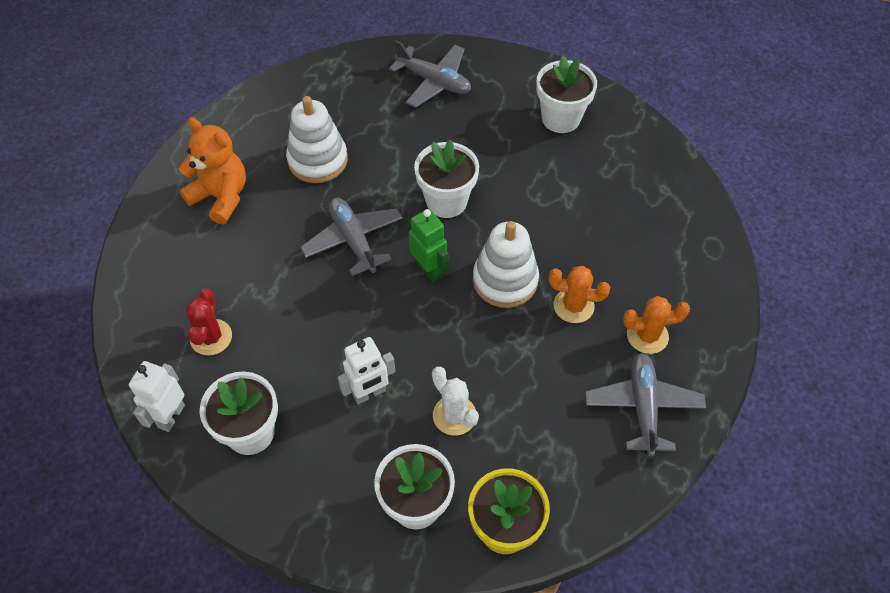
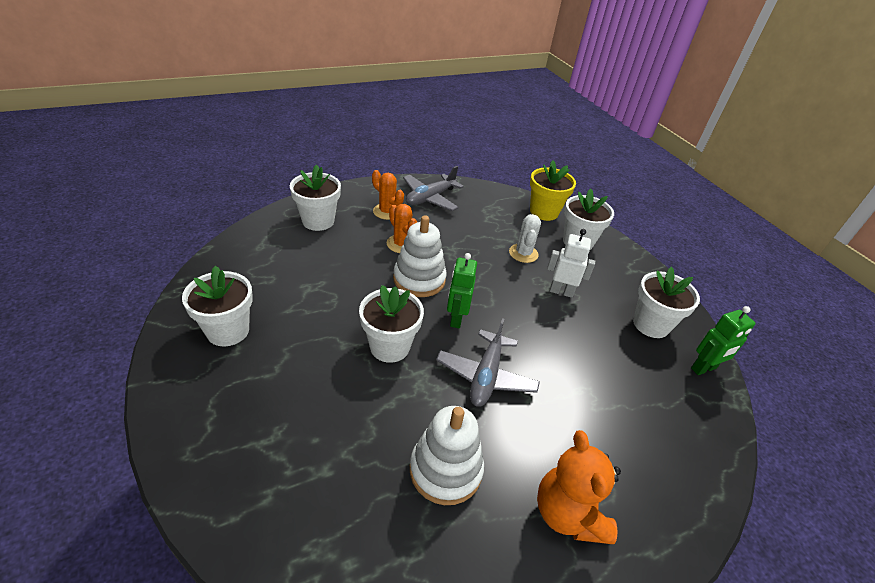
camera: 140 degrees left, 15 degrees down
white robot [129,361,185,432] -> green robot [691,306,755,375]
red cactus [186,288,232,356] -> none
grey plane [389,40,471,108] -> none
none -> white flower pot [290,164,341,231]

